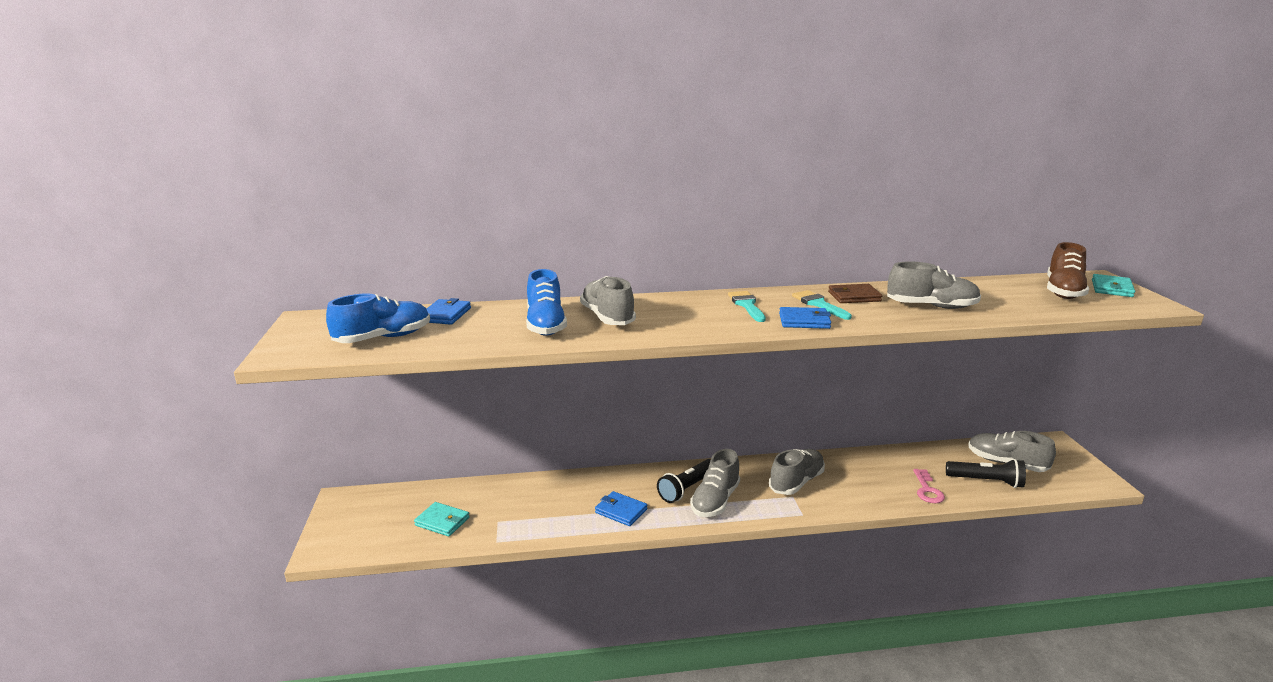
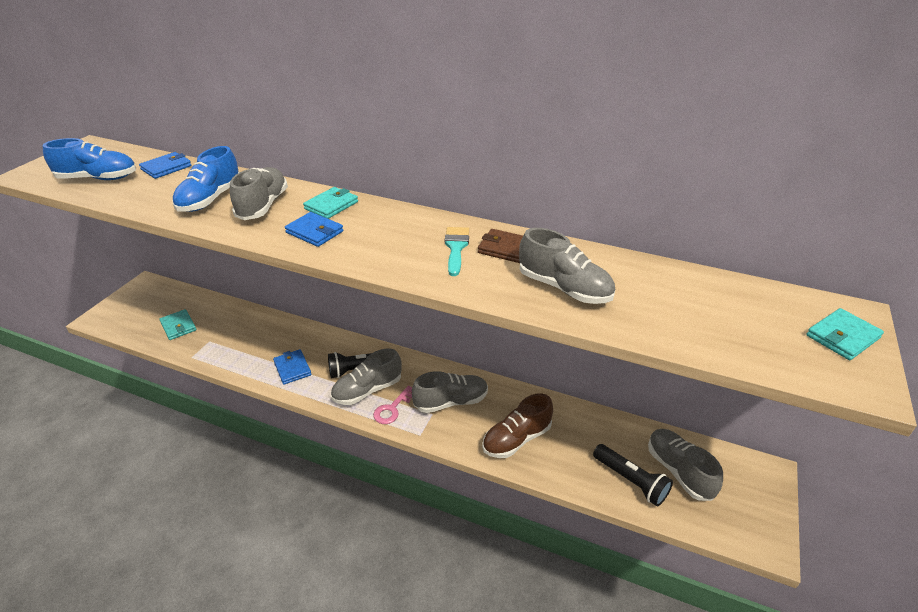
camera: 30 degrees right, 15 degrees up
turquoise brush [728,291,766,322] -> none
blue wallet [779,307,831,329] -> blue wallet moved to [285,212,344,247]
pink key [913,469,945,503] -> pink key moved to [373,386,412,424]
brown shoe [1047,242,1089,299] -> brown shoe moved to [482,393,553,458]
none -> turquoise wallet [303,187,358,219]

